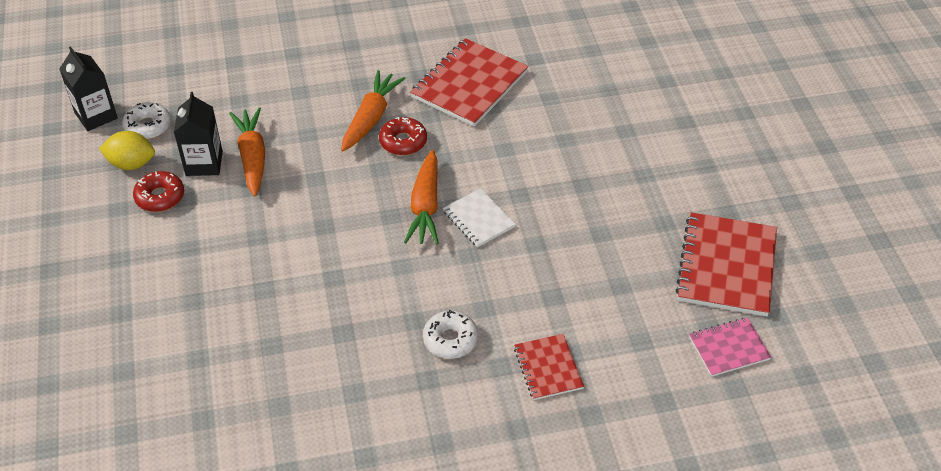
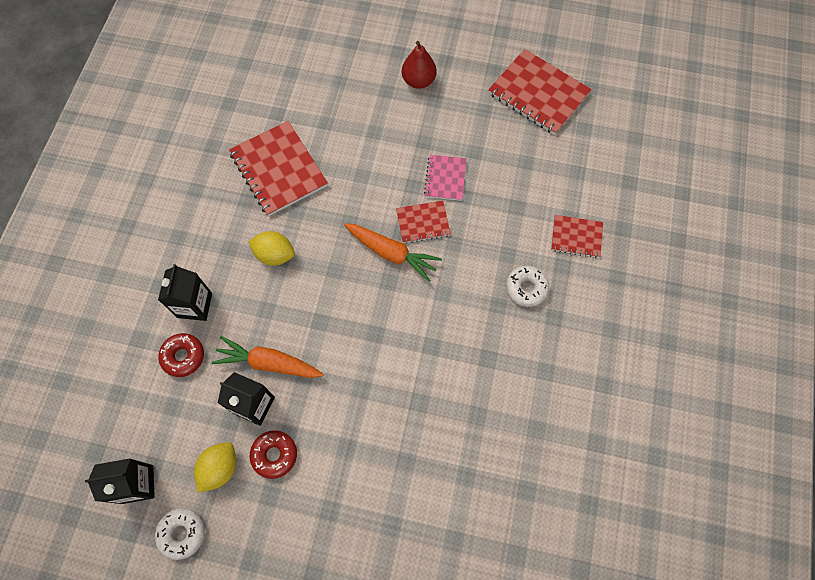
camera: 65 degrees left, 20 degrees up
white donut [122,102,171,140] -> white donut moved to [155,508,205,560]
orange carrot [341,70,406,152] -> yellow lemon [248,231,295,266]
red donut [379,117,427,155] -> red donut moved to [158,333,204,377]
white notebook [443,188,516,247] -> red notebook [396,201,451,243]
pink notebook [689,317,771,377] -> pink notebook moved to [424,155,466,201]
none -> black carton [158,264,212,321]
none -> red pear [402,41,437,89]

